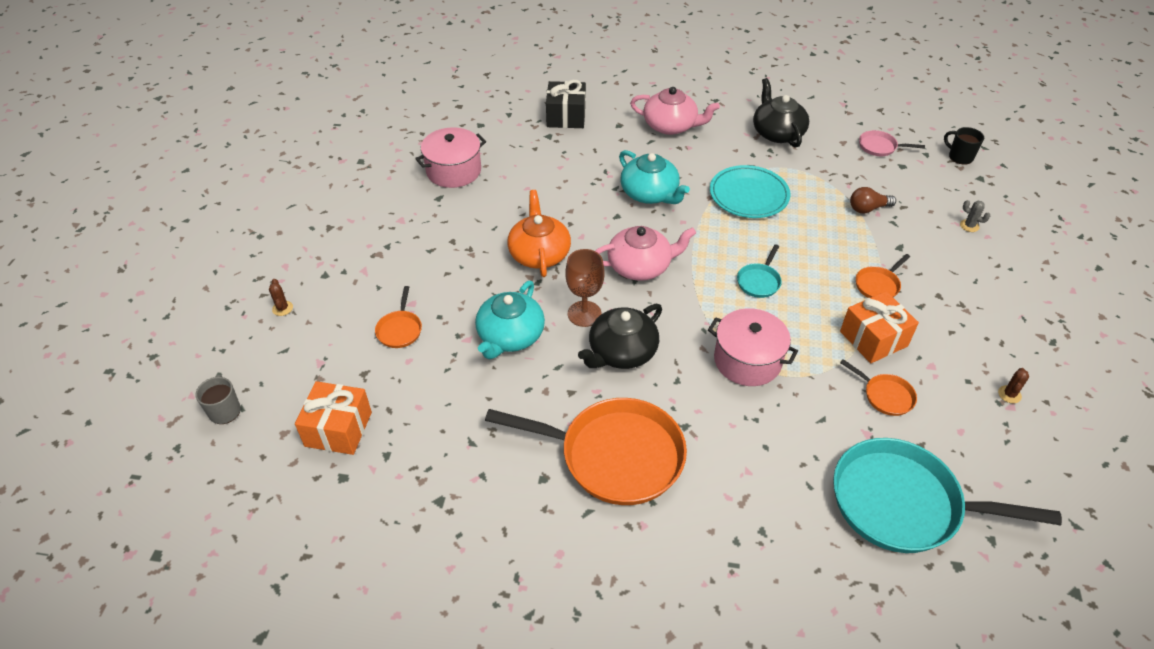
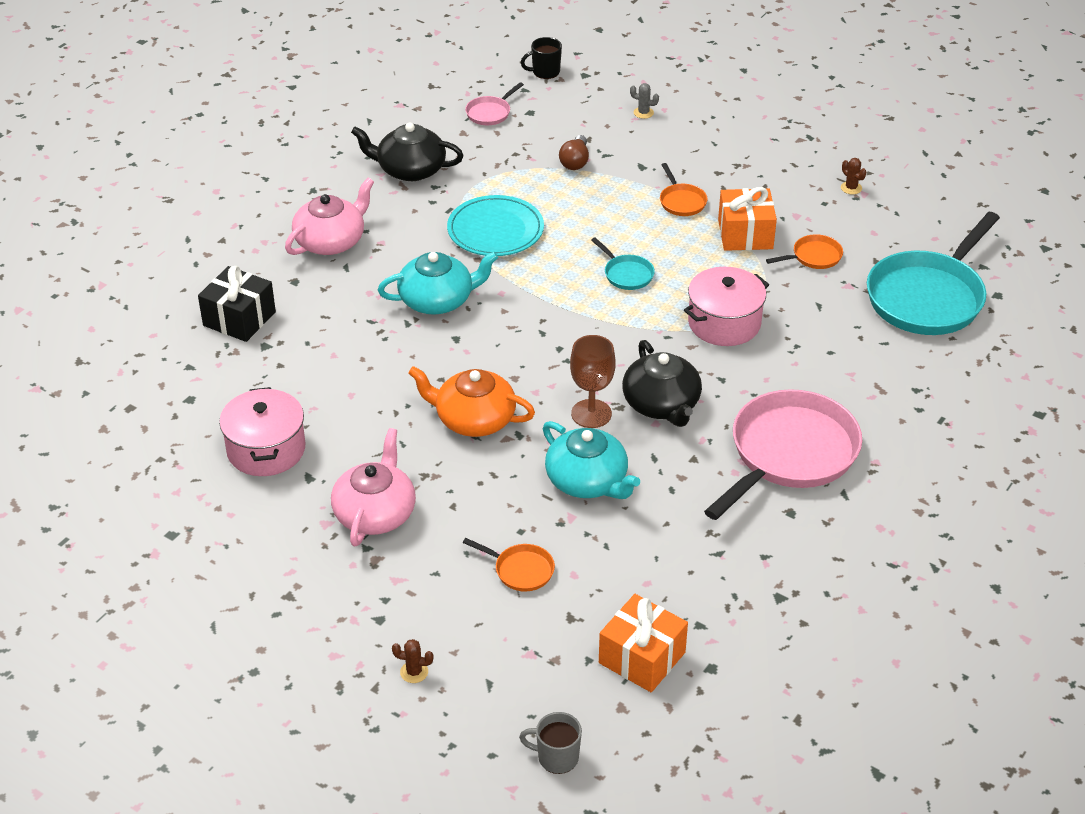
camera: 65 degrees left, 5 degrees down
orange pan [485,398,687,505] -> pink pan [704,389,862,520]
pink teapot [595,226,696,281] -> pink teapot moved to [331,428,416,546]
grey cactus [960,200,990,232] -> grey cactus turned 45 degrees clockwise [630,83,659,119]

